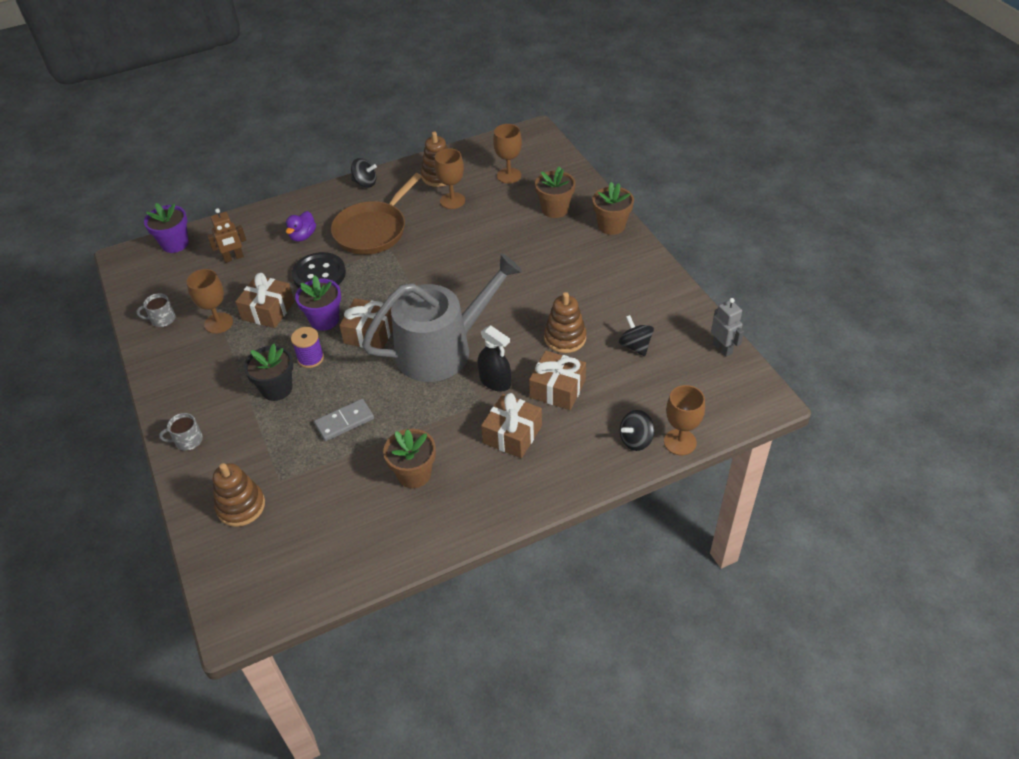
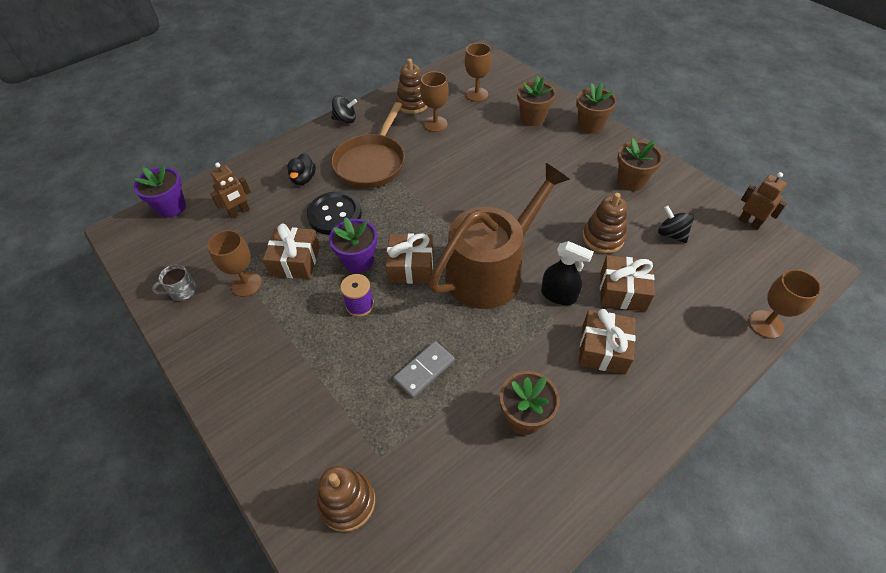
camera: 15 degrees left, 5 degrees up
grey mug [159,413,203,450] -> none
black flower pot [244,344,293,401] -> none
purple duck [286,211,316,242] -> black duck [287,153,316,185]
grey watering can [362,253,522,382] -> brown watering can [429,163,570,309]
black spinning top [620,410,654,451] -> none
grey robot [711,298,744,357] -> brown robot [738,172,787,230]
none -> brown flower pot [617,138,663,191]

